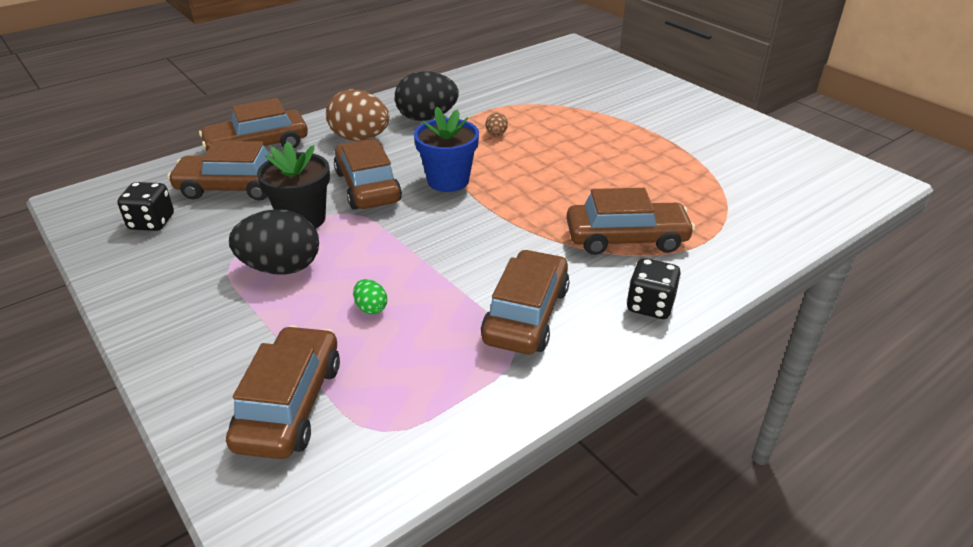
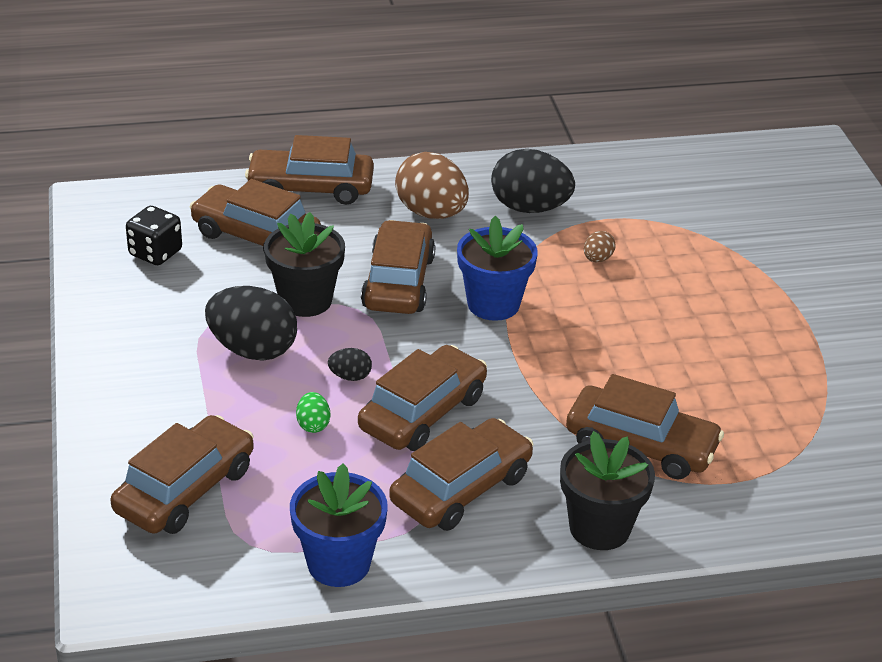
camera: 25 degrees right, 0 degrees up
black dice [627,258,681,319] -> black flower pot [560,431,655,550]
none -> blue flower pot [290,464,388,587]
none -> black egg [328,348,372,381]
none -> brown car [358,345,487,451]

